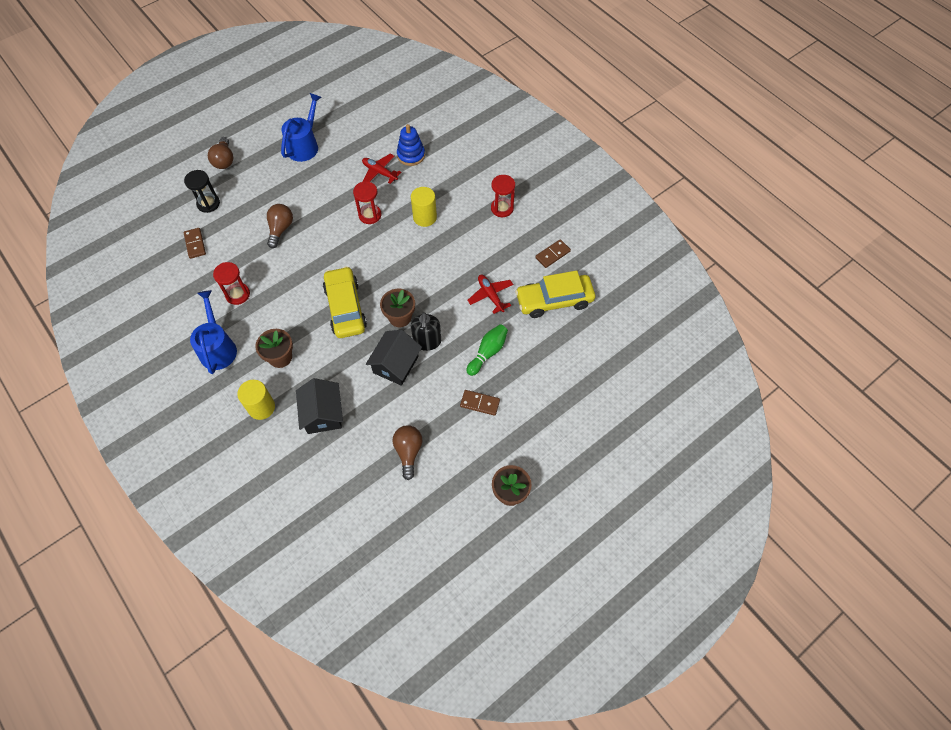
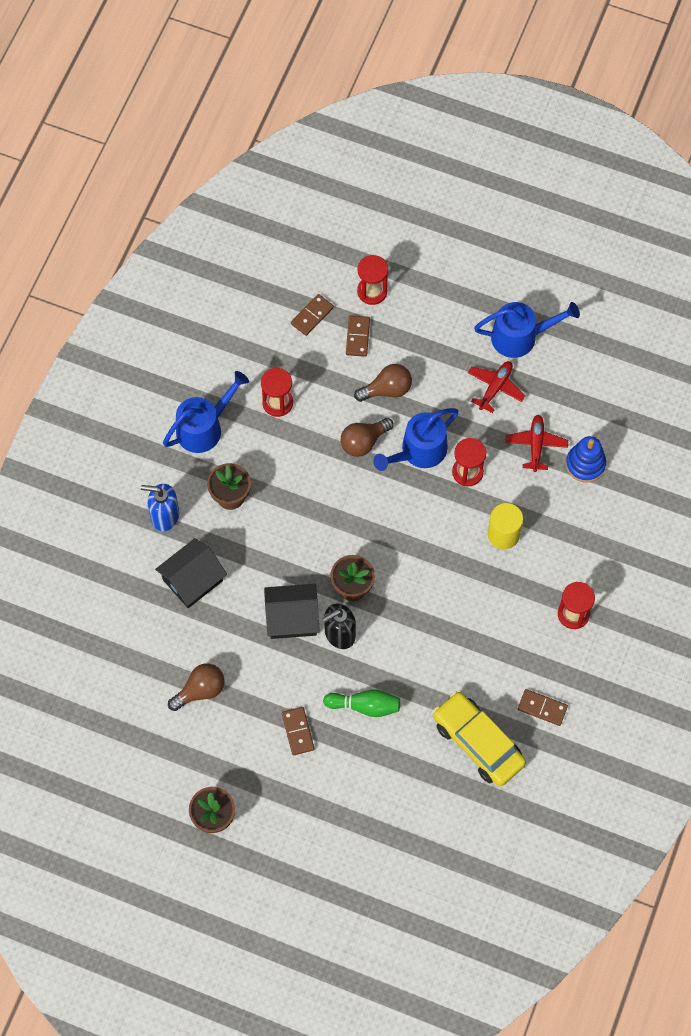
camera: 60 degrees right, 5 degrees up
black hourglass [184,170,220,213] -> red hourglass [357,255,388,305]
brown light bulb [208,137,233,169] -> brown light bulb moved to [341,418,394,457]
yellow cylinder [237,380,275,420] -> blue soap dispenser [141,484,179,531]
yellow car [323,266,367,338] -> none
red plane [467,275,513,314] -> red plane moved to [468,361,526,413]
none -> brown domino [346,316,370,357]
none -> blue watering can [373,408,459,471]

